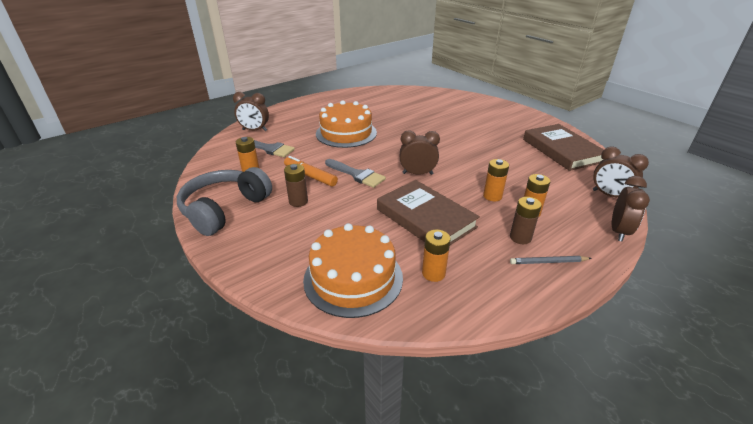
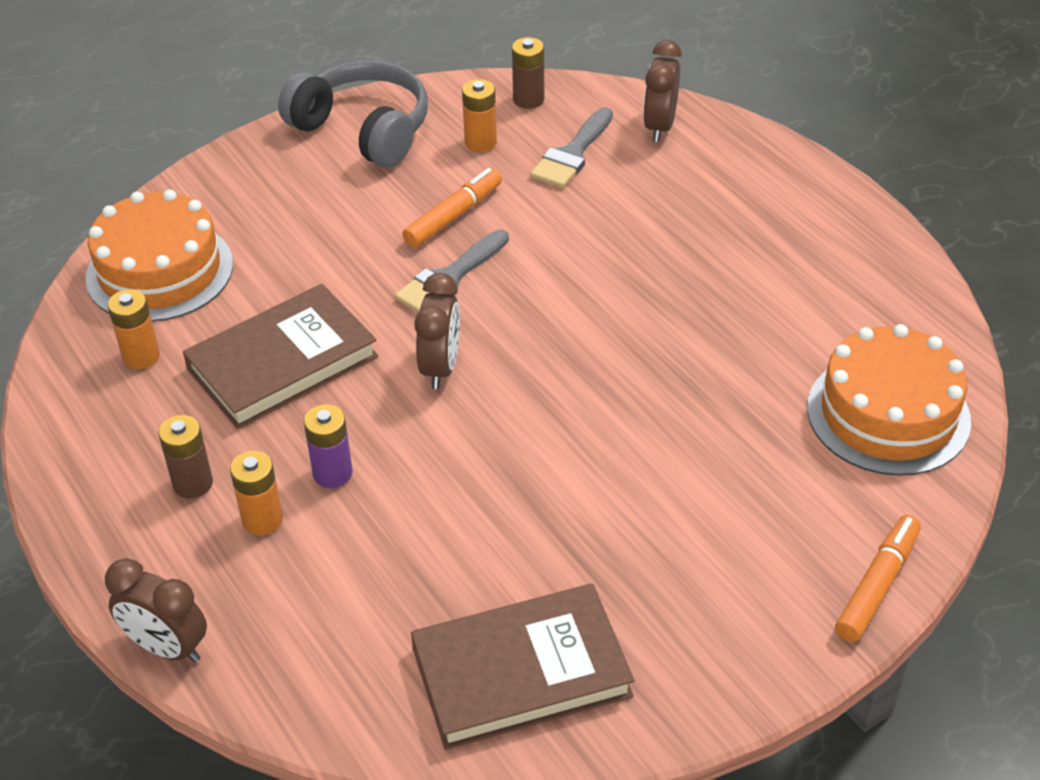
camera: 95 degrees right, 10 degrees up
brown battery [284,164,308,207] -> brown battery moved to [512,37,544,109]
orange cake [316,100,377,148] -> orange cake moved to [807,324,971,476]
orange battery [483,159,509,201] -> purple battery [304,404,353,488]
grey pencil [510,256,592,264] -> none
brown clock [593,146,649,197] -> none
none -> orange marker [835,515,921,642]

